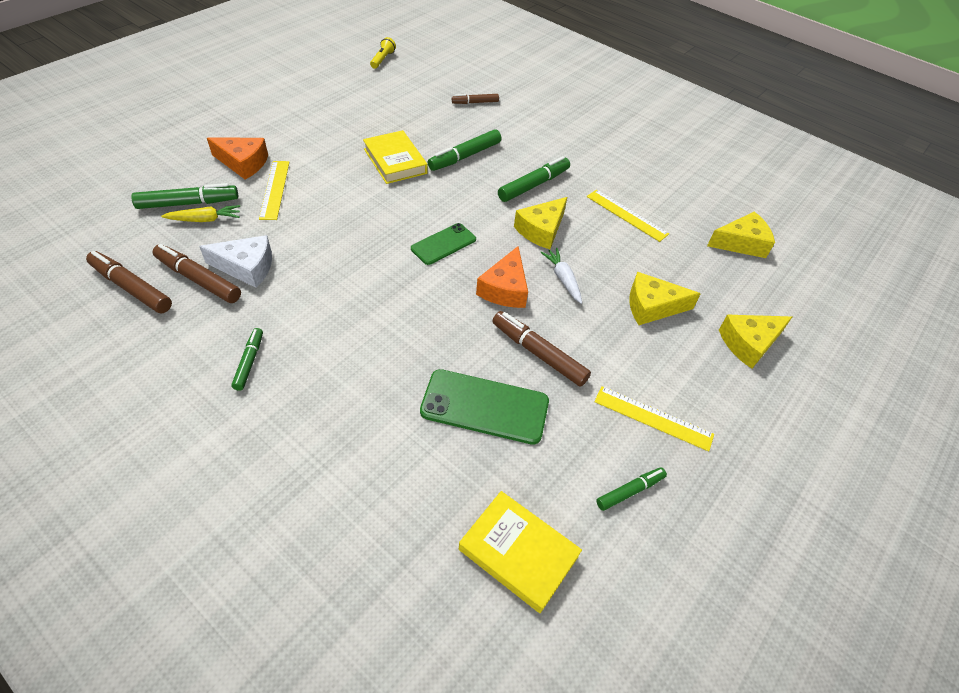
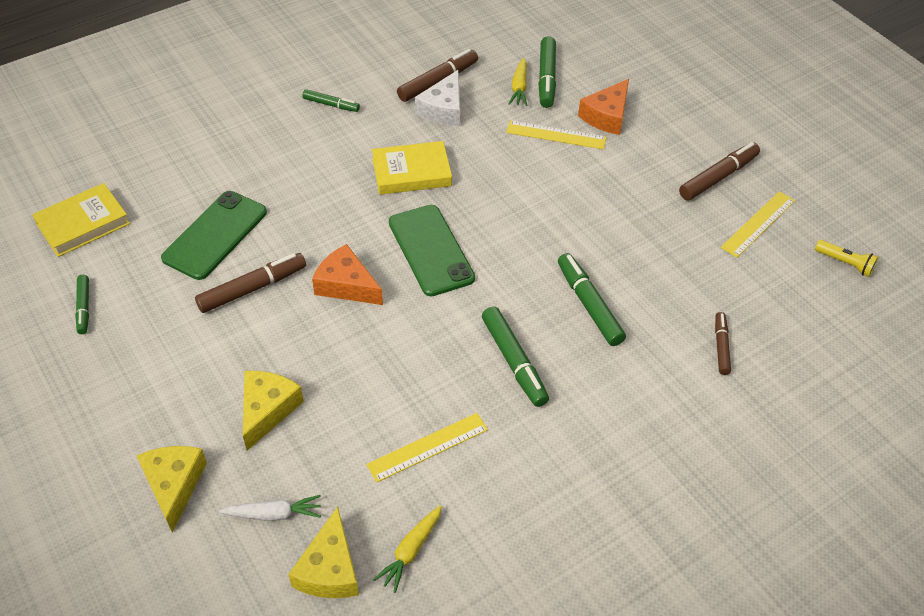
camera: 110 degrees right, 0 degrees up
brown marker [86,251,172,313] -> brown marker moved to [679,142,760,201]
yellow book [363,130,428,184] -> yellow book moved to [372,141,452,195]
green phone [411,223,476,265] -> green phone [389,205,475,296], size x1.57
yellow cheese [514,197,567,249] -> none
white carrot [540,248,582,304] -> white carrot moved to [219,495,321,521]
yellow ruler [594,386,714,452] -> yellow ruler moved to [721,191,795,258]
none -> yellow carrot [373,505,442,593]

